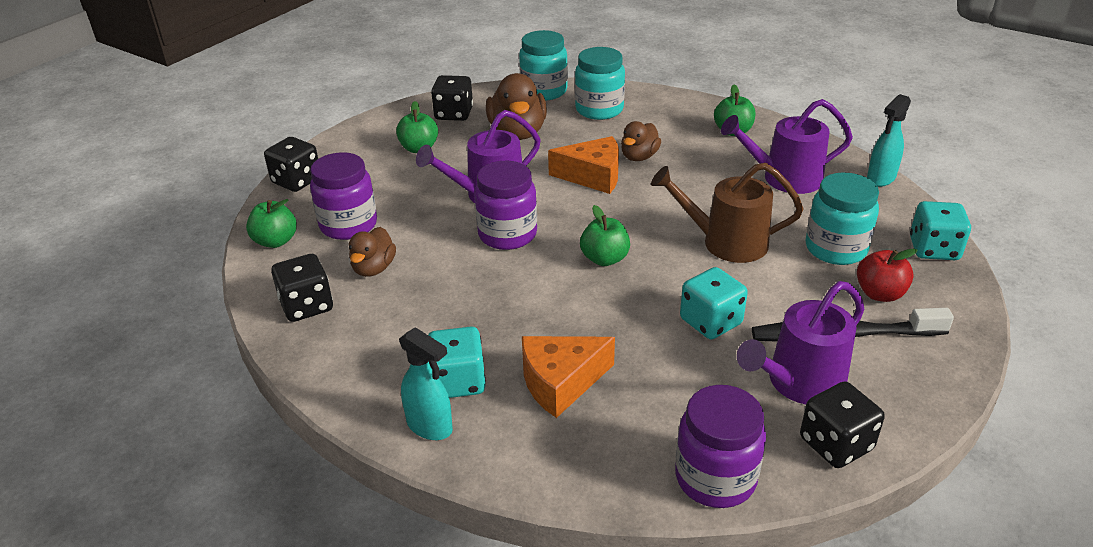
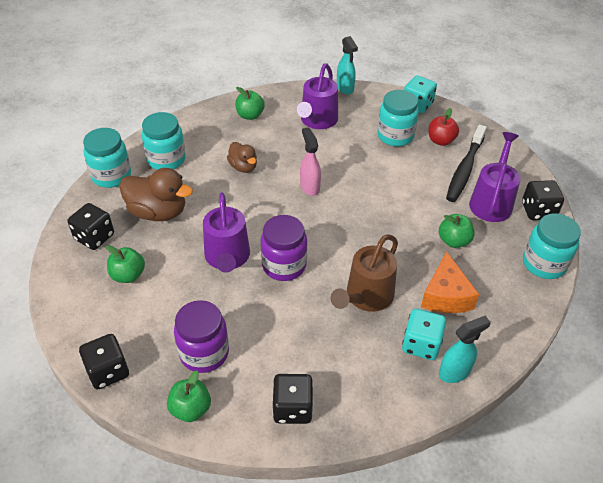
camera: 65 degrees left, 10 degrees up
brown duck [349,227,396,277] -> none
orange cheese [548,136,619,194] -> none
green apple [580,205,630,266] -> green apple moved to [439,214,475,248]
brown watering can [651,163,803,263] -> brown watering can moved to [331,234,398,312]
purple jar [675,385,766,508] -> turquoise jar [523,213,581,279]
turquoise dice [680,267,748,339] -> none
purple watering can [737,281,864,404] -> purple watering can turned 150 degrees counterclockwise [469,132,520,222]
none -> pink spray bottle [300,127,321,196]

